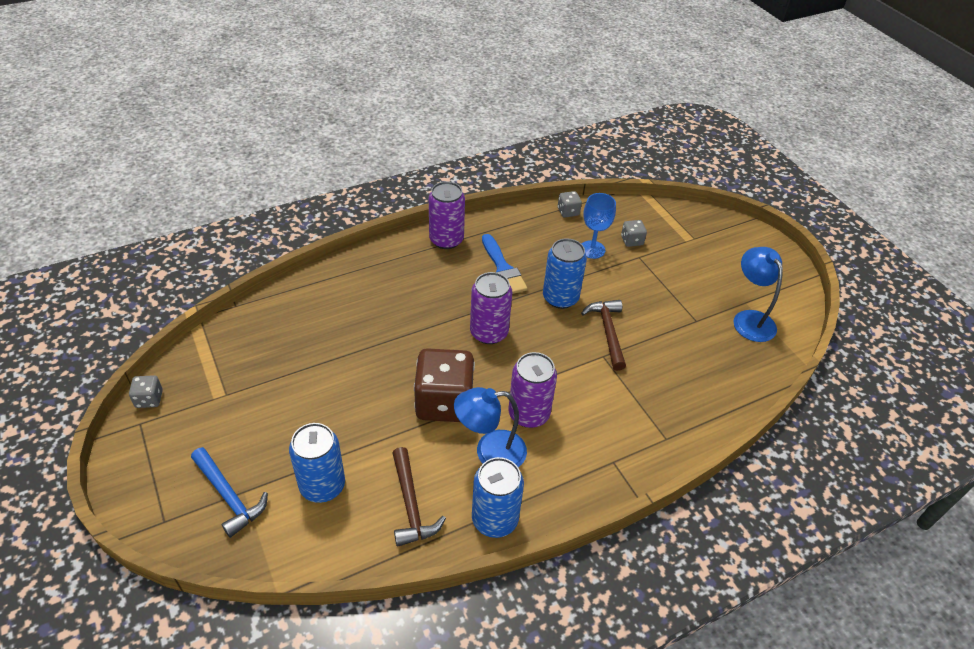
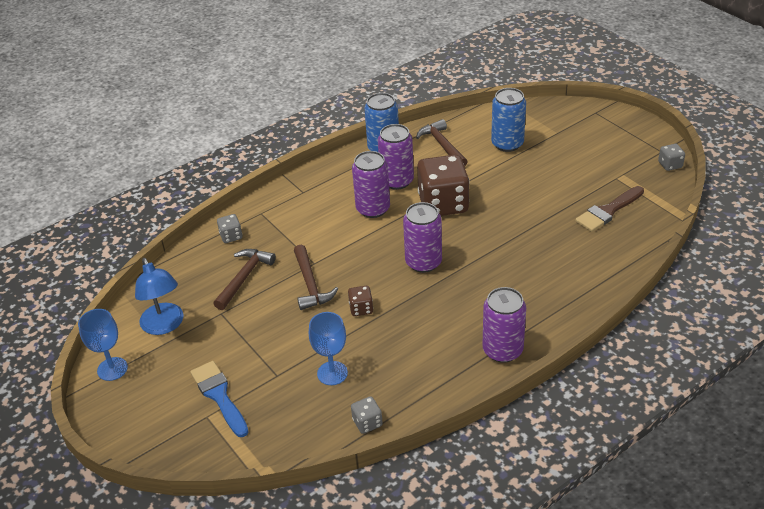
camera: 175 degrees right, 5 degrees down
blue hammer [191,447,268,538] -> none
blue lamp [454,387,527,467] -> purple can [378,124,414,190]
blue brush [482,234,528,294] -> blue brush moved to [190,361,249,437]
blue can [543,238,587,309] -> brown dice [348,286,373,316]
grey dice [621,220,647,247] -> grey dice moved to [217,214,242,243]
none -> blue goblet [78,309,128,381]
none -> brown hammer [213,249,276,310]
none -> brown brush [575,186,644,232]

